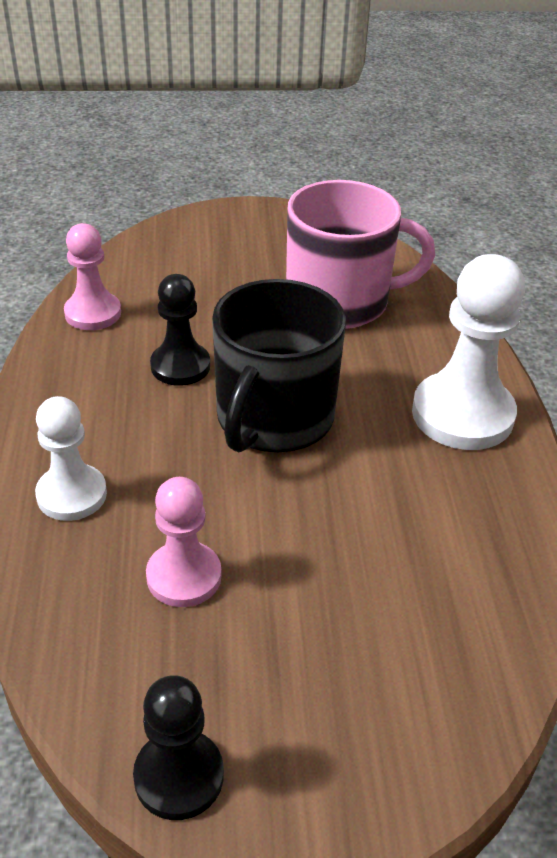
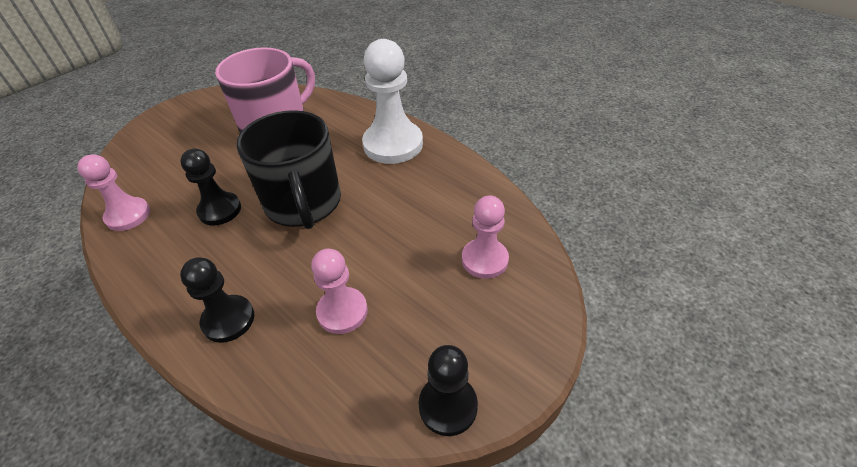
camera: 40 degrees left, 5 degrees up
white pawn [35,396,107,521] -> black pawn [180,257,254,343]
none -> pink pawn [462,196,509,279]

